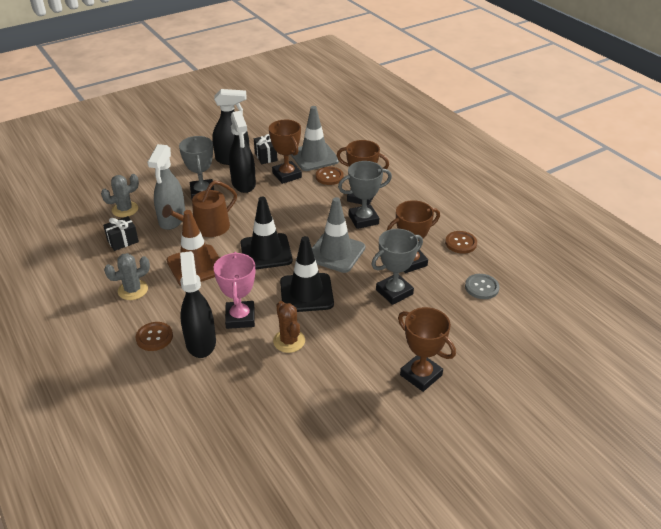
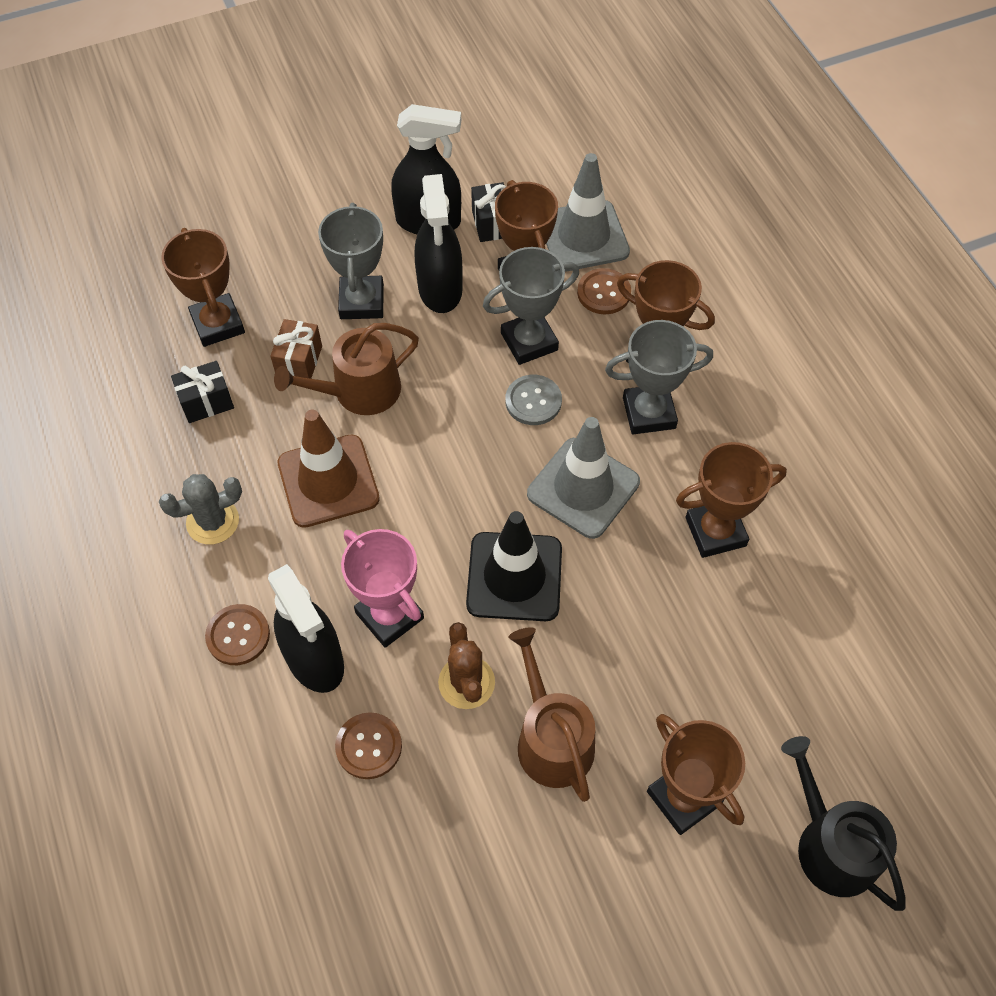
camera: 10 degrees right, 20 degrees up
grey cactus [101,174,139,217] -> brown trophy [161,228,245,347]
grey spray bottle [147,144,185,230] -> brown gift [270,319,322,379]
black spray bottle [180,251,216,358] -> black spray bottle turned 150 degrees clockwise [268,564,344,693]
pink trophy [213,252,255,329] -> pink trophy turned 45 degrees counterclockwise [341,529,424,648]
black traffic cone [240,197,293,270] -> none
grey trophy [371,229,423,305] -> grey trophy moved to [483,247,579,365]
brown button [445,231,477,254] -> brown button moved to [335,712,402,779]
grey button [465,274,500,299] -> grey button moved to [505,375,562,425]
none -> brown watering can [508,627,595,802]
none -> black watering can [781,736,906,911]

